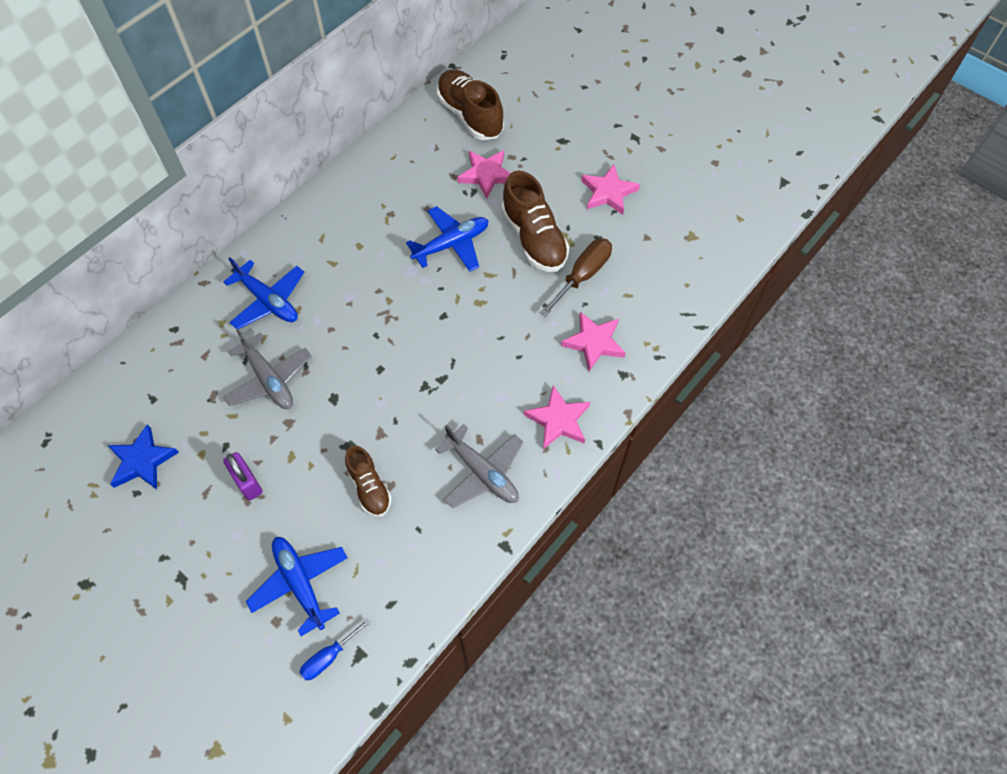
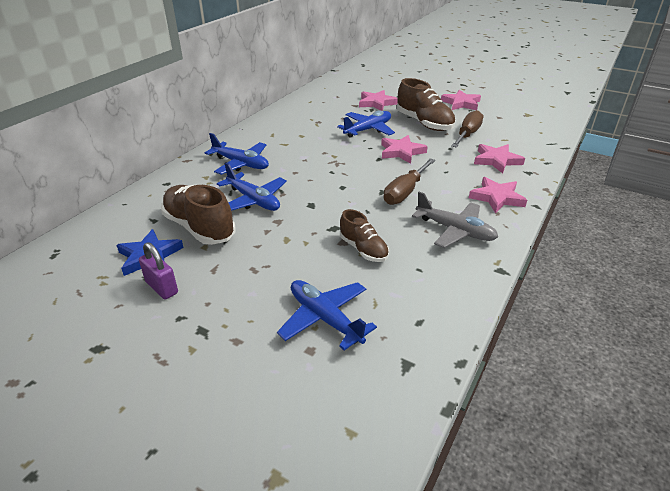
camera: 10 degrees left, 25 degrees down
grey plane [223,329,312,409] -> blue plane [217,163,287,211]
purple padlock [223,452,263,501] -> purple padlock moved to [139,242,178,299]
blue screwdriver [300,618,371,680] -> none
brown shoe [437,69,504,140] -> brown shoe moved to [161,185,235,245]
none -> pink star [381,135,428,164]
none -> brown screwdriver [383,159,435,205]

